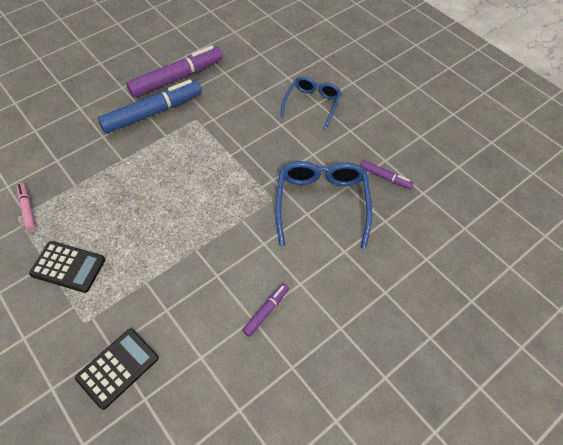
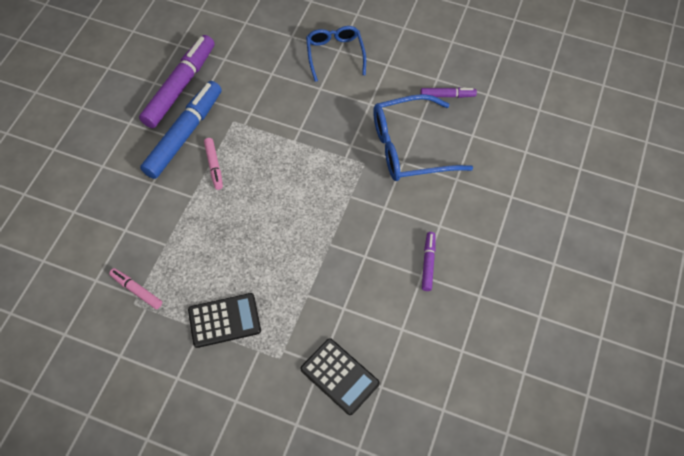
camera: 30 degrees left, 5 degrees up
black calculator [75,328,159,410] -> black calculator turned 120 degrees clockwise [301,338,379,415]
blue glasses [275,161,372,249] -> blue glasses turned 75 degrees counterclockwise [373,94,473,181]
none -> pink marker [204,138,223,190]

